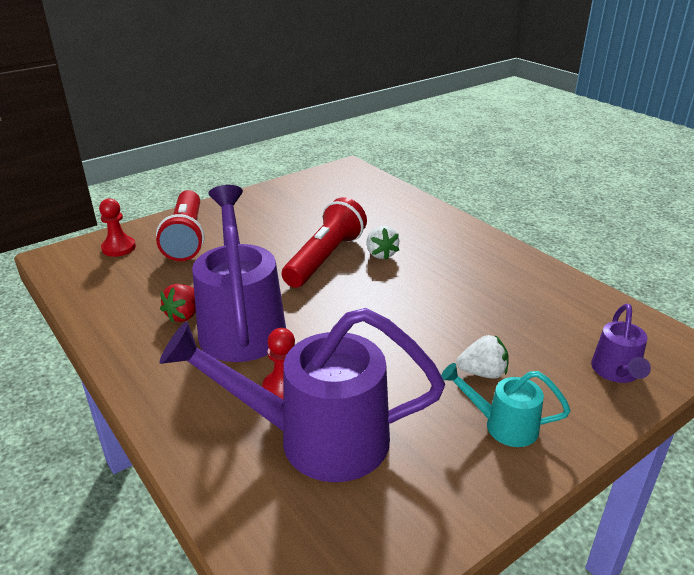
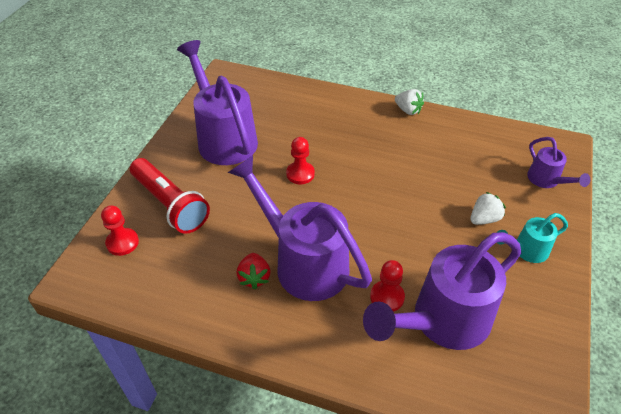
camera: 35 degrees left, 15 degrees up
red flashlight [282,197,367,288] -> red pawn [286,137,315,184]
white strawberry [366,226,399,260] -> white strawberry moved to [395,89,424,115]
none -> purple watering can [177,40,258,165]

